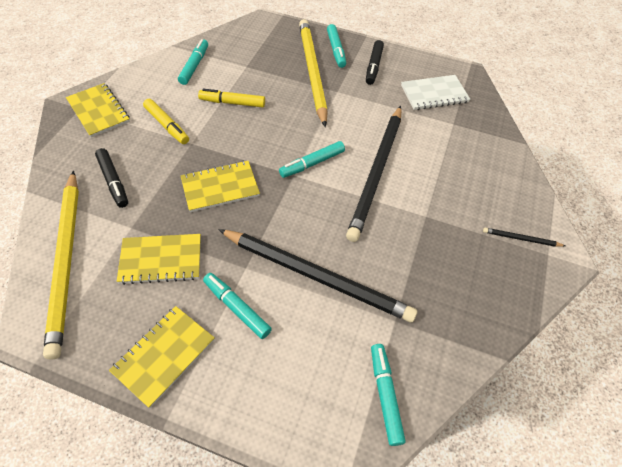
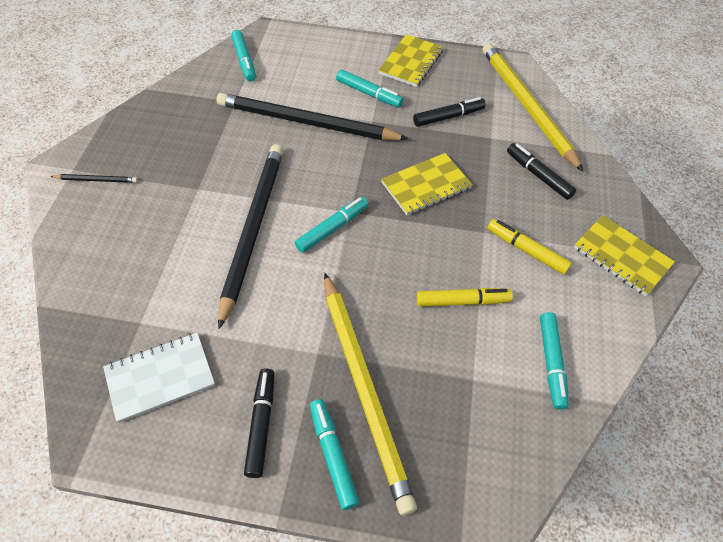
camera: 170 degrees right, 0 degrees up
yellow notebook [117,234,201,285] -> black marker [413,97,486,127]

